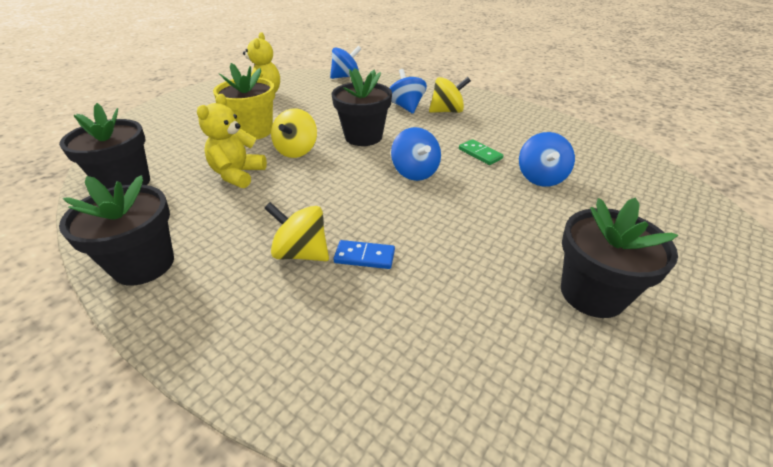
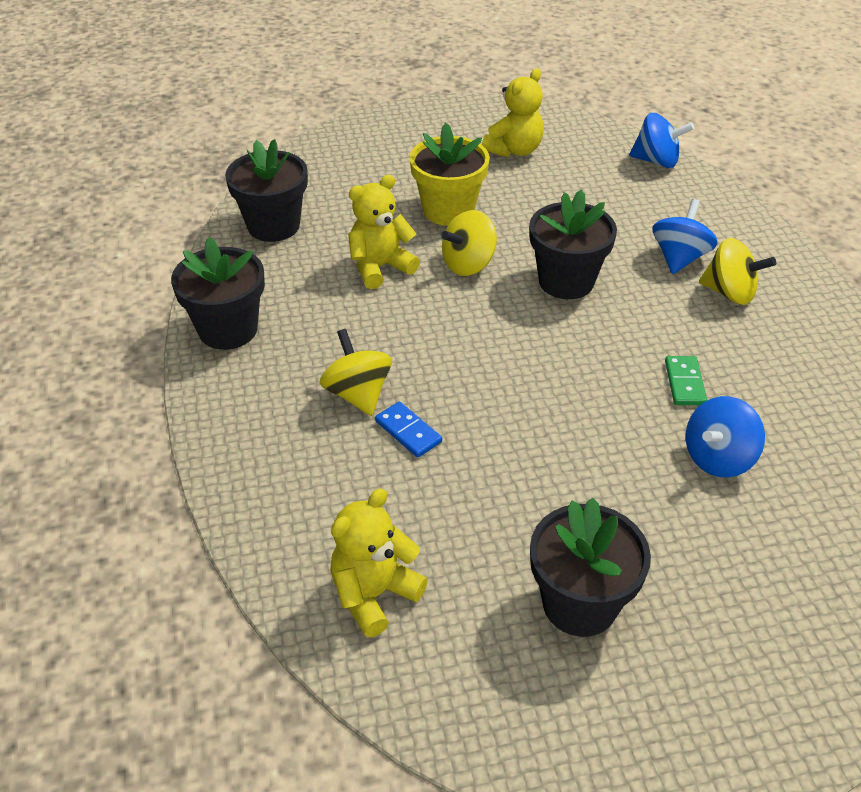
camera: 40 degrees right, 5 degrees up
blue spinning top [391,127,441,181] -> none
none -> yellow teddy bear [330,489,428,637]

